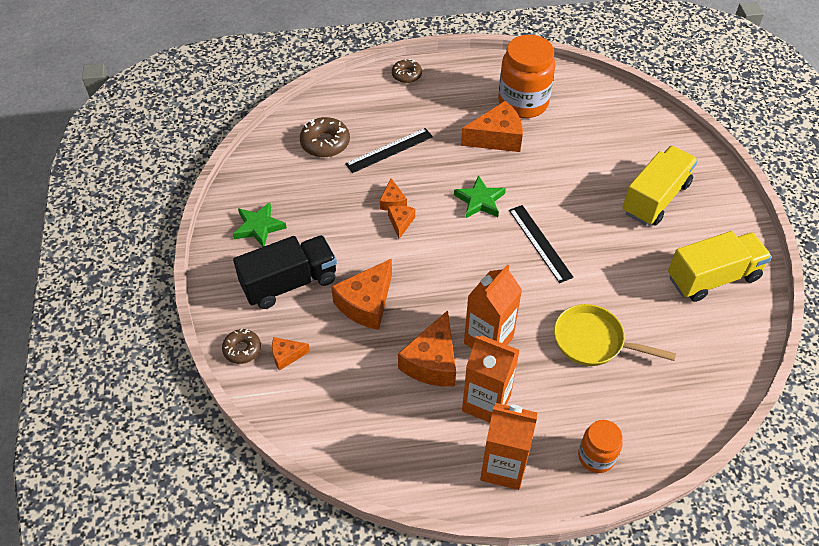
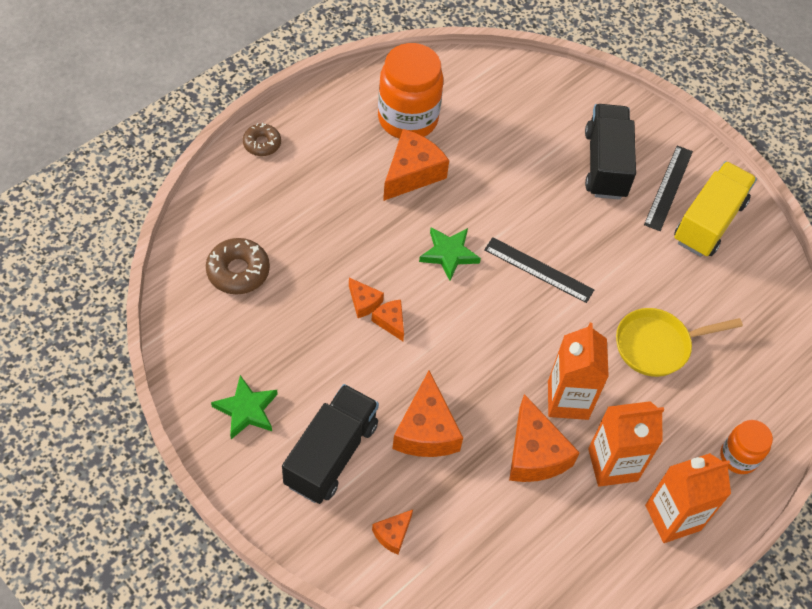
camera: 40 degrees left, 5 degrees up
brown donut [222,329,261,364] -> none
black ruler [345,128,433,173] -> black ruler moved to [644,146,693,231]
yellow truck [622,146,698,225] -> black truck [585,104,636,200]

